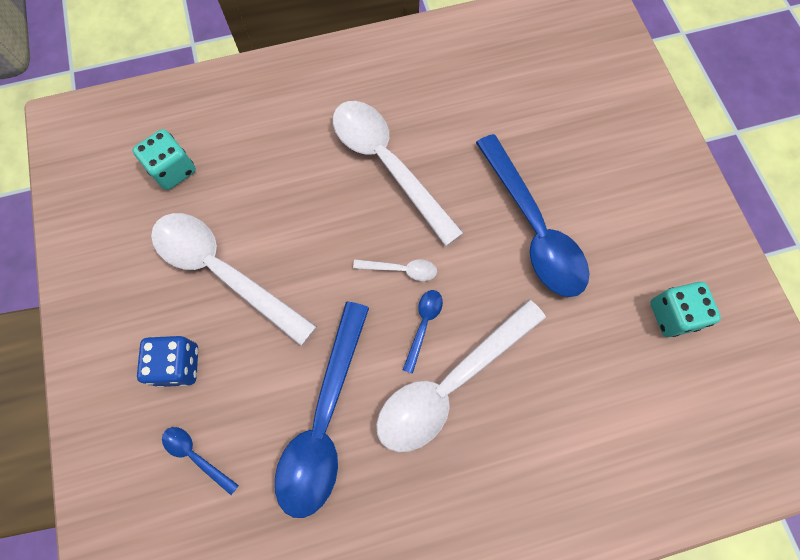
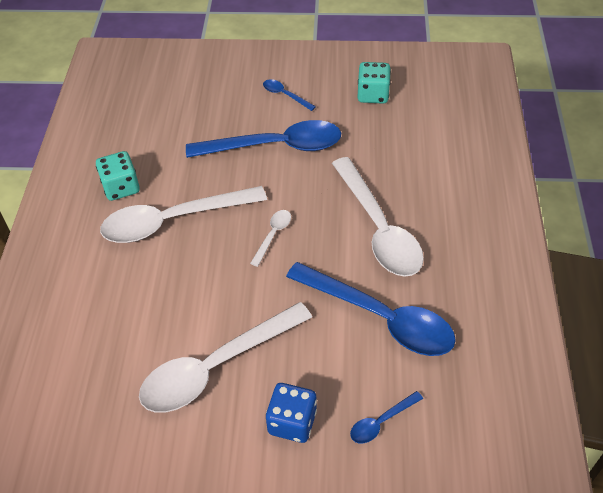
camera: 70 degrees left, 20 degrees down
turquoise dice [132,129,196,190] -> turquoise dice moved to [96,151,140,201]
blue spoon [403,290,443,374] -> blue spoon moved to [263,79,316,111]

